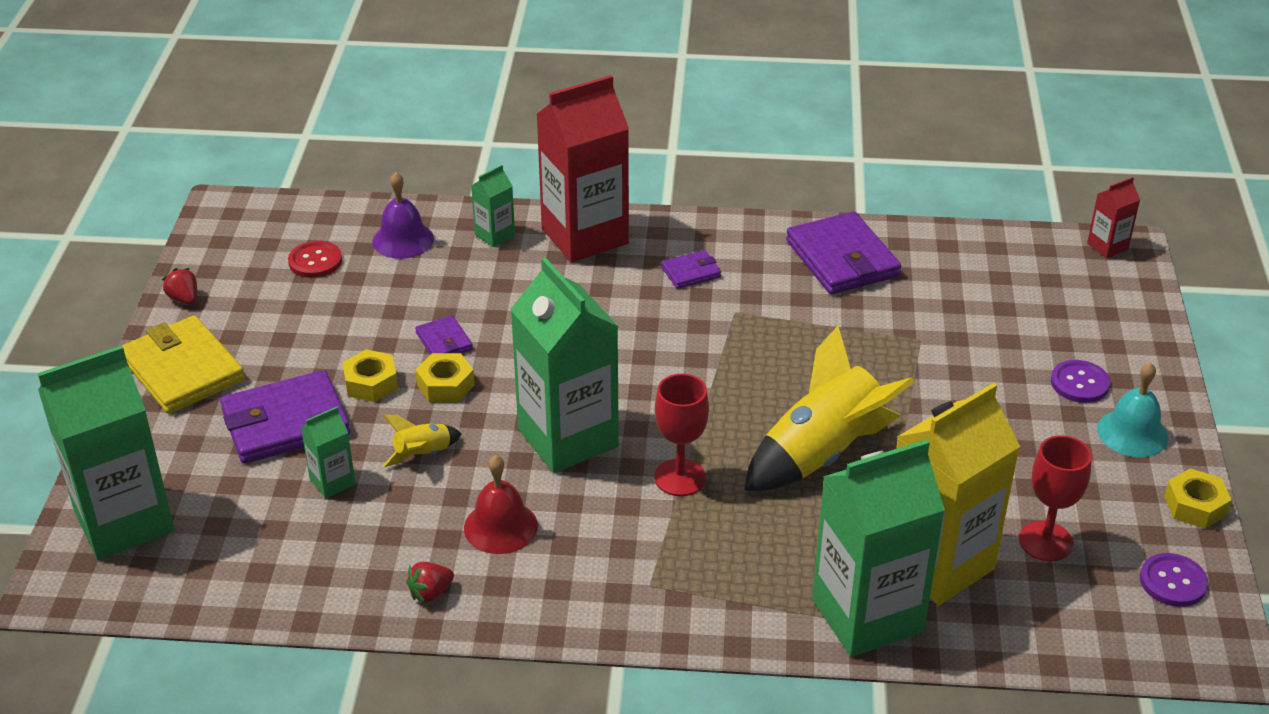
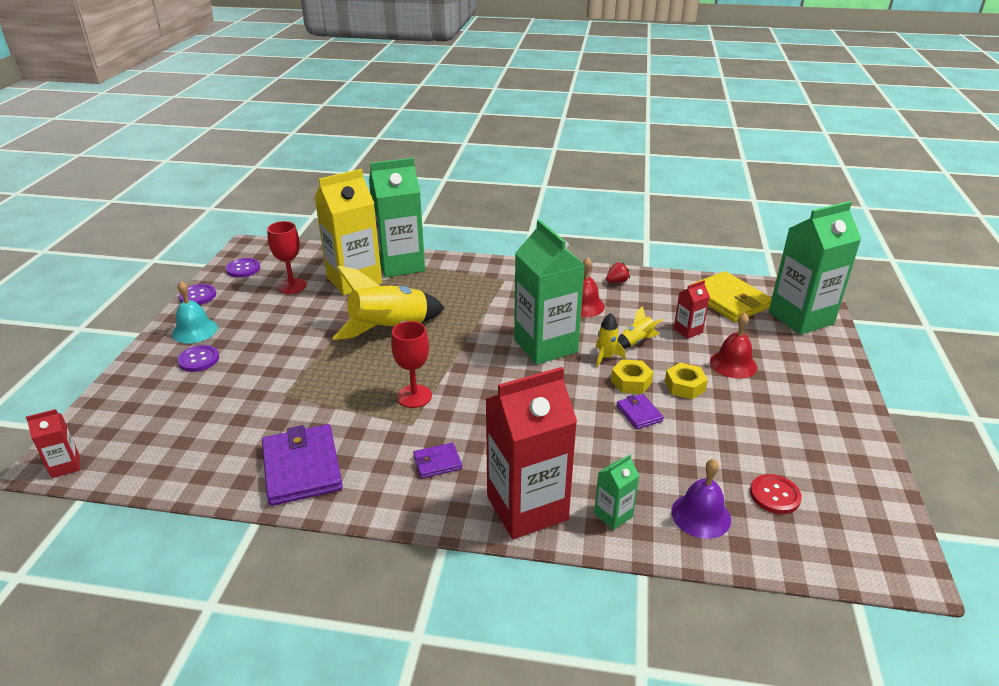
camera: 175 degrees left, 5 degrees down
yellow wallet [122,315,245,414] -> yellow wallet moved to [690,271,772,322]
red strawberry [162,268,197,305] -> none
purple wallet [220,370,350,464] -> red bell [710,313,757,379]
green carton [301,407,356,498] -> red carton [674,280,710,339]
red goblet [654,374,709,496] -> red goblet moved to [391,321,432,408]
yellow nut [1164,468,1232,529] -> purple button [179,284,216,305]
none -> yellow rocket [596,313,626,367]

